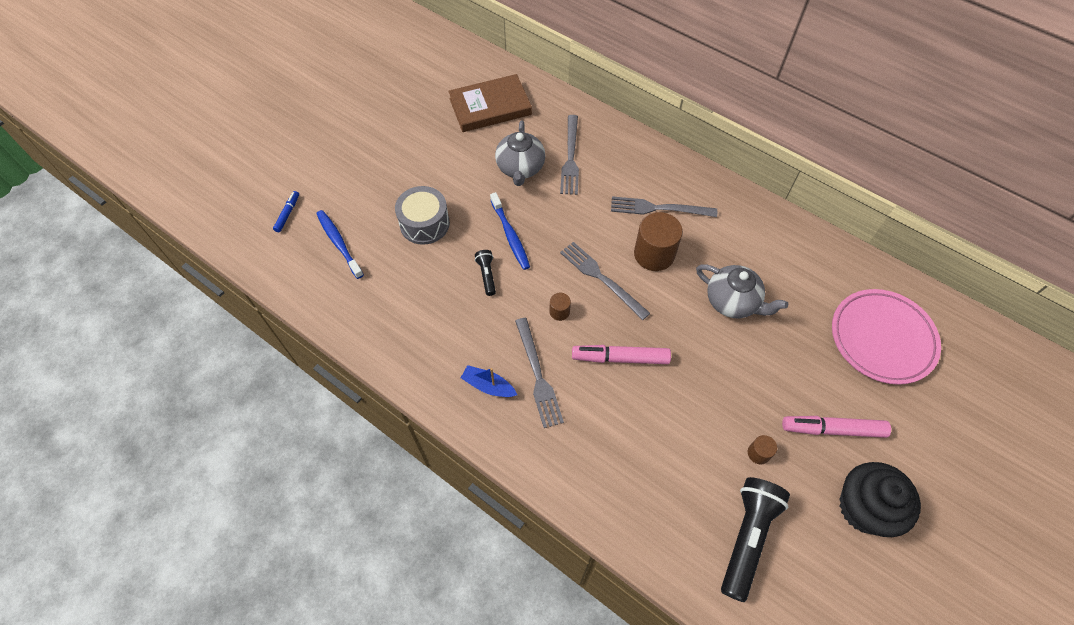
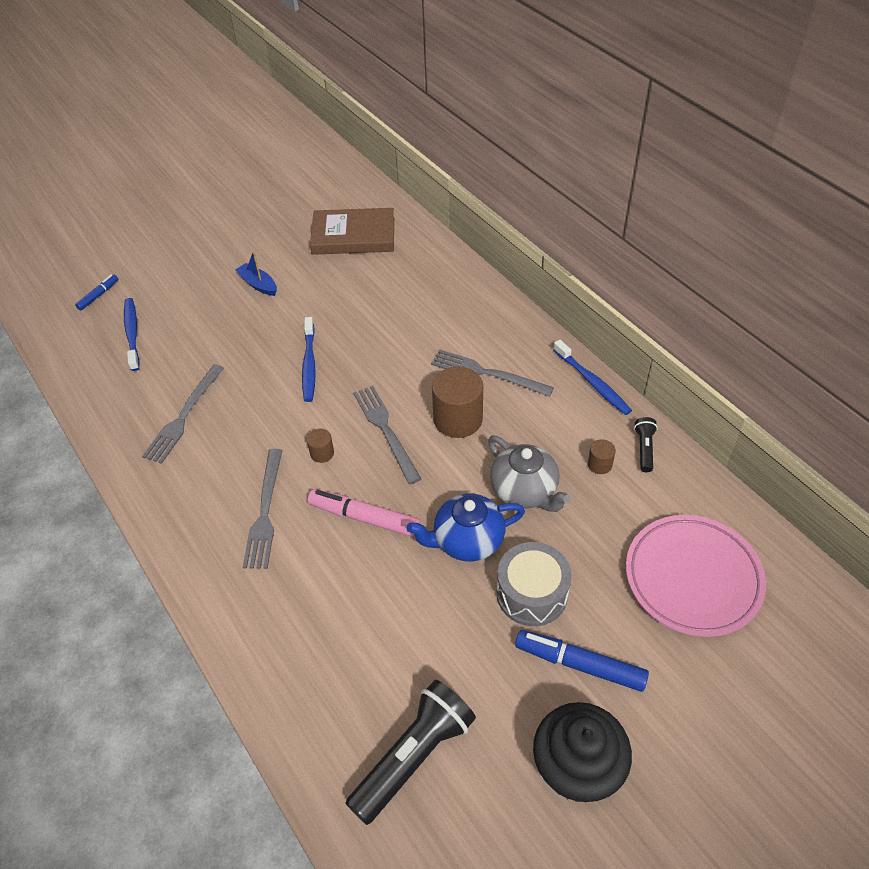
camera: 20 degrees right, 10 degrees down
grey drum [395,186,450,245] -> grey drum moved to [497,542,571,626]
blue boat [461,365,517,397] -> blue boat moved to [236,251,277,296]
black flashlight [475,250,496,296] -> black flashlight moved to [634,417,658,472]
grey teapot [495,120,545,186] -> none
grey fork [560,115,579,195] -> grey fork moved to [142,364,224,464]
brown cylinder [748,435,777,465] -> brown cylinder moved to [588,439,616,474]
pink marker [782,416,891,438] -> blue marker [515,630,649,692]
none -> blue teapot [407,493,525,562]
none -> blue toothbrush [553,340,632,415]

